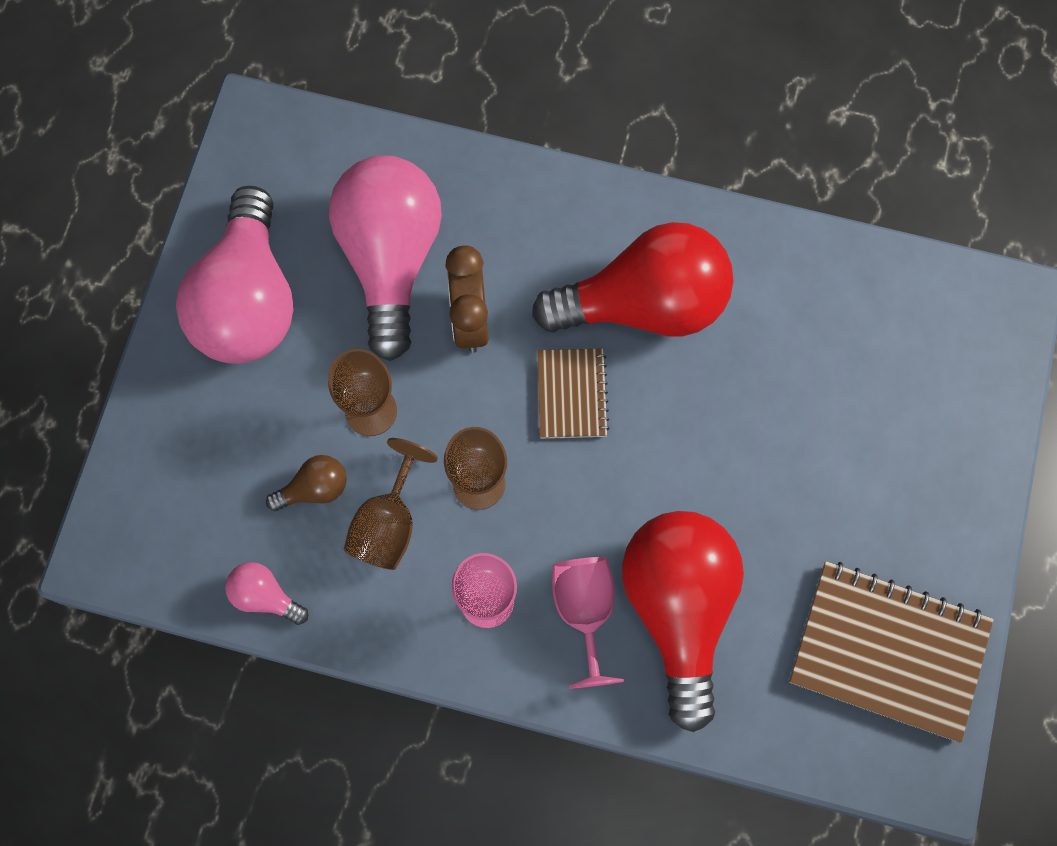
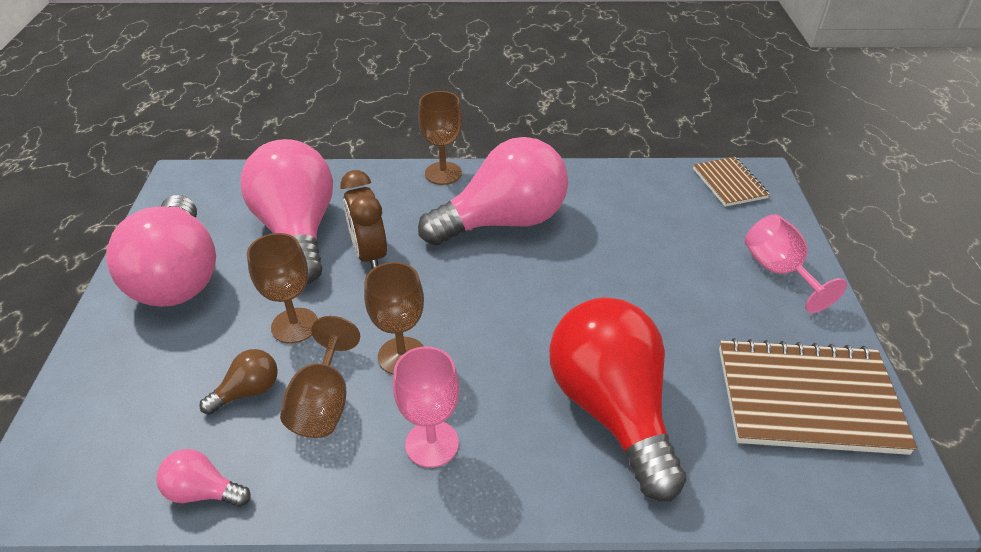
camera: 15 degrees left, 30 degrees down
red light bulb [532,222,734,337] -> pink light bulb [418,137,568,246]
brown notebook [537,348,610,438] -> brown notebook moved to [693,157,770,207]
pink goblet [552,557,624,689] -> pink goblet moved to [745,214,847,313]
none -> brown goblet [418,91,462,185]

